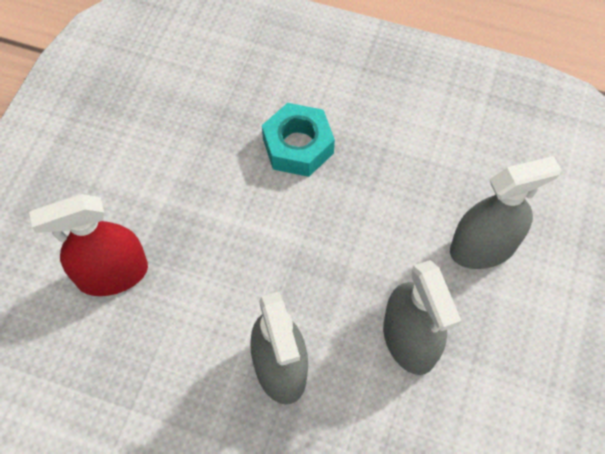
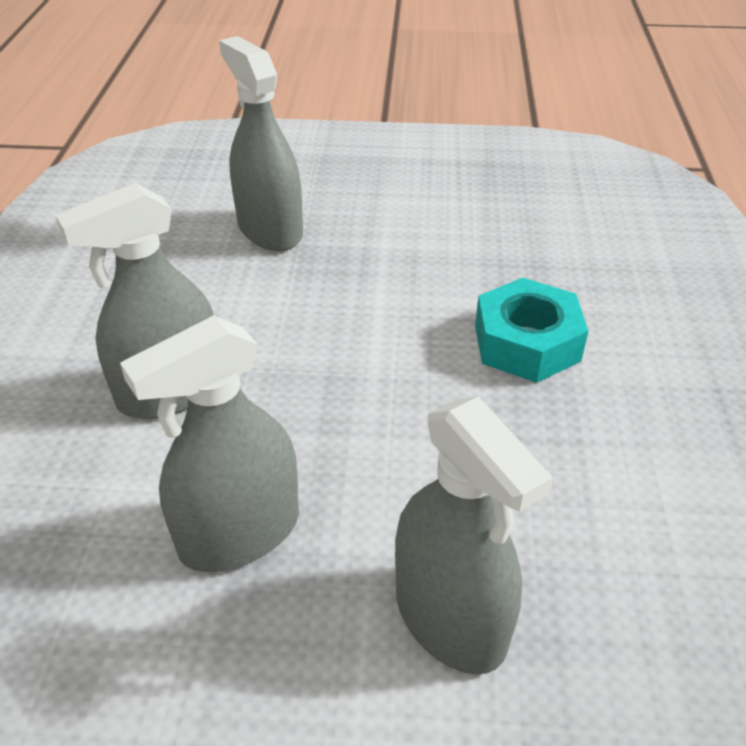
camera: 75 degrees right, 20 degrees down
red spray bottle [29,194,148,296] -> grey spray bottle [219,36,303,251]

